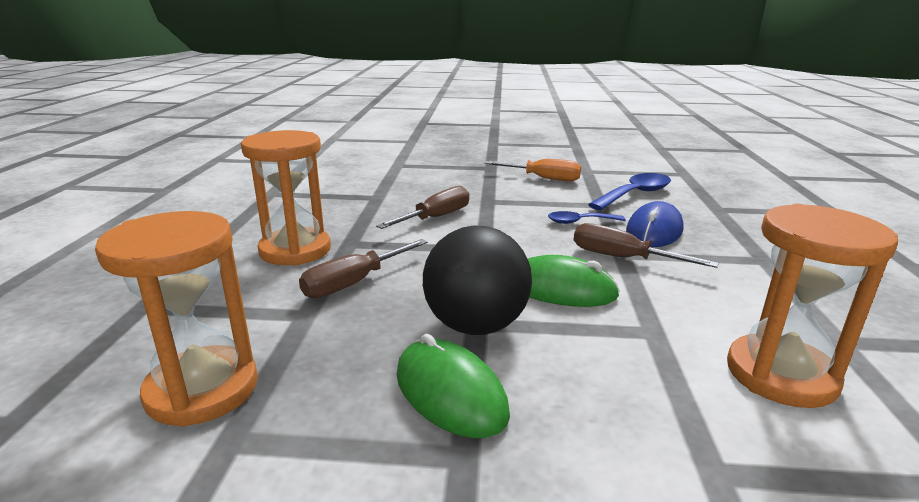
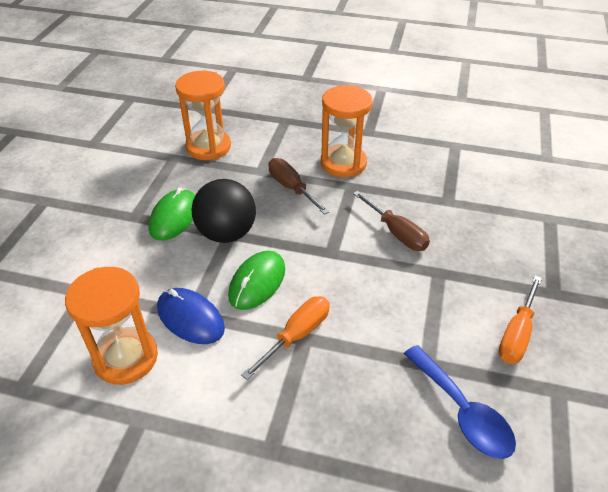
camera: 100 degrees right, 20 degrees up
green mouse [396,334,510,438] -> green mouse turned 45 degrees counterclockwise [149,187,195,241]
blue spoon [548,211,626,224] -> none
brown screwdriver [574,223,719,268] -> orange screwdriver [241,296,330,380]
blue mouse [626,201,684,247] -> blue mouse moved to [157,288,225,344]

